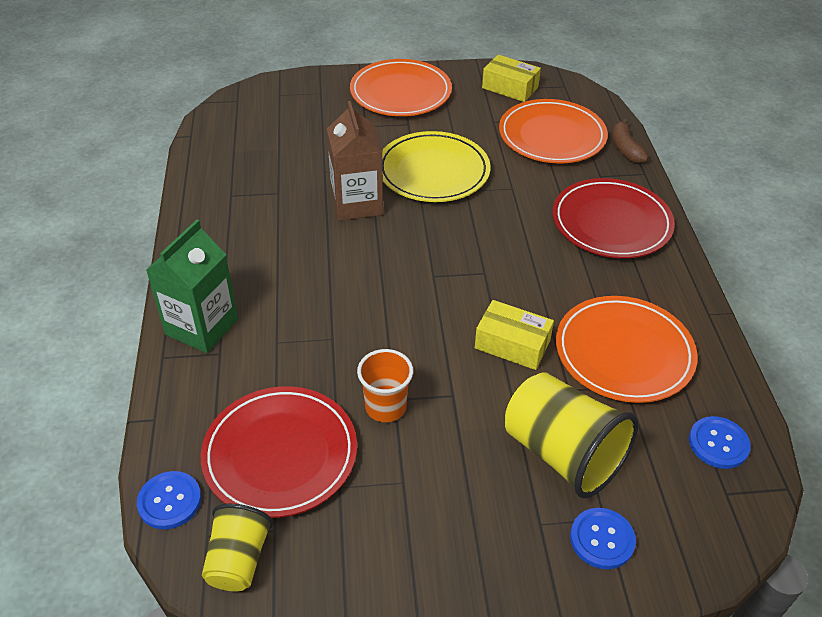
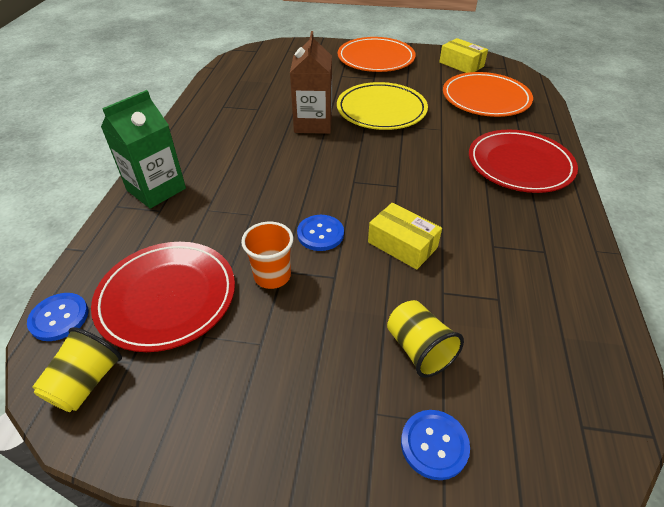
camera: 15 degrees right, 0 degrees up
yellow cup [505,372,639,499] -> yellow cup [387,300,464,378], size x0.60
orange plate [556,296,698,403] -> none
brown banana [612,118,649,163] -> none
blue button [689,416,751,469] -> blue button moved to [297,215,344,251]

